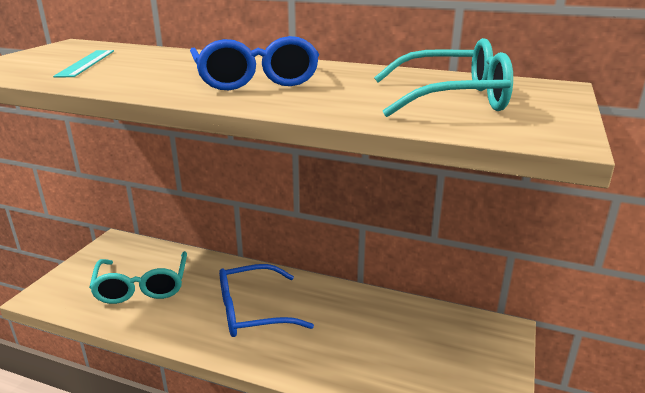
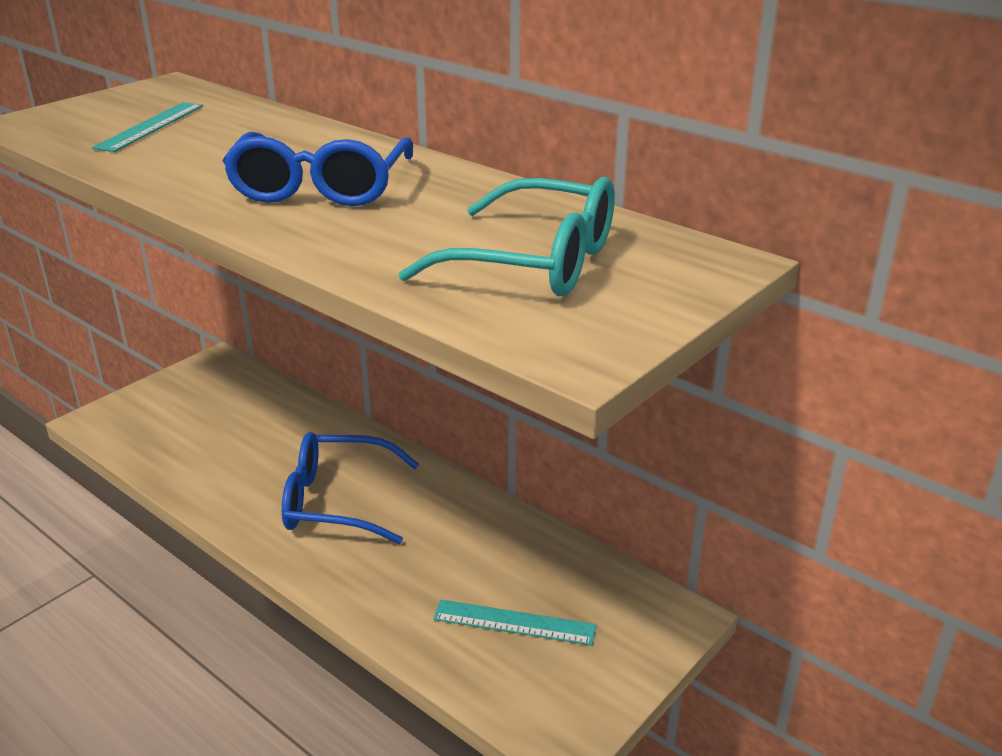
camera: 20 degrees right, 5 degrees up
turquoise glasses [89,251,187,304] -> none
none -> turquoise ruler [433,600,596,645]

